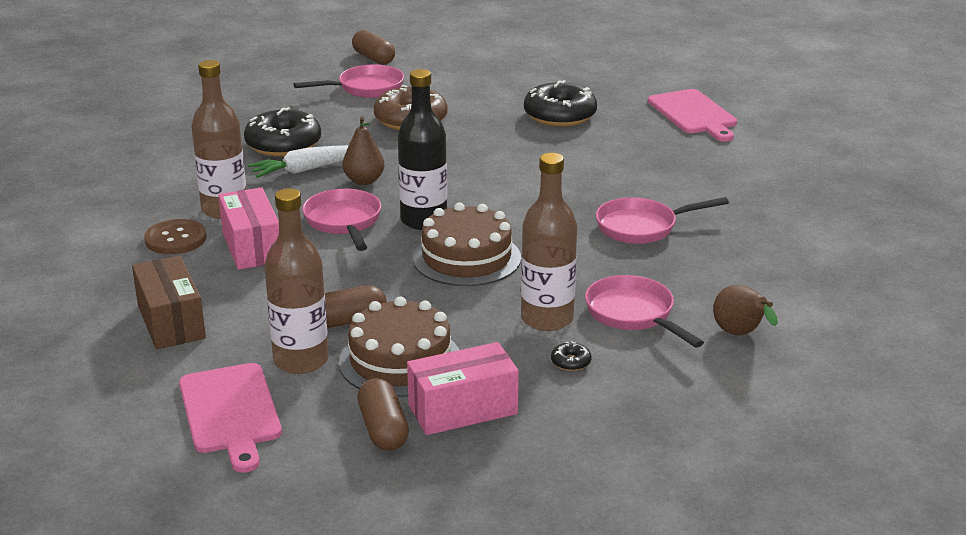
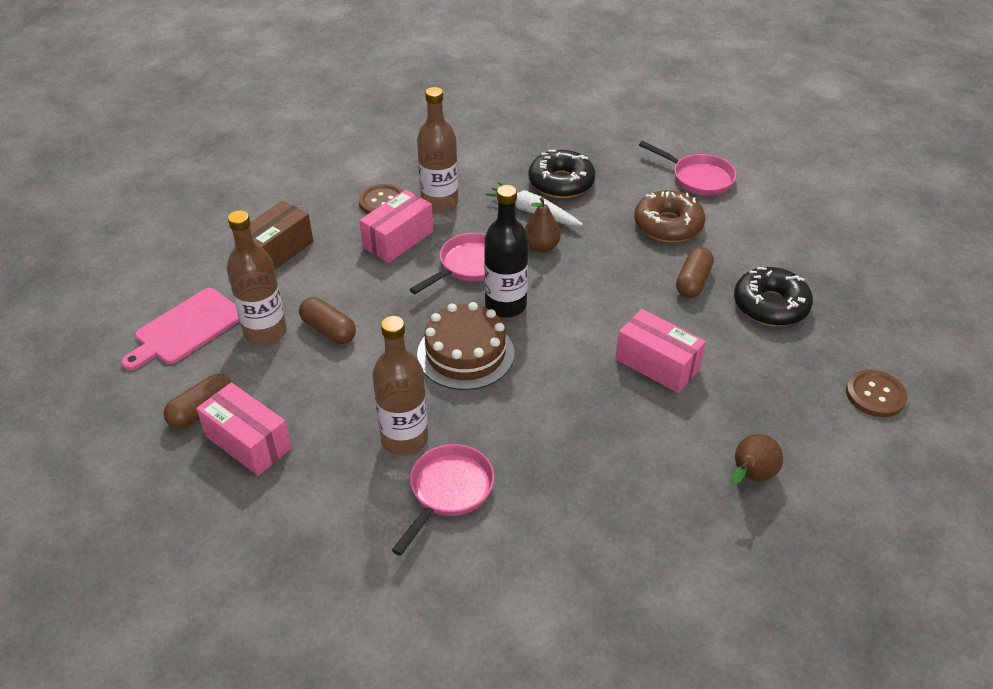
camera: 60 degrees right, 15 degrees up
brown cake [339,297,459,397] -> none
brown capsule [352,30,395,65] -> brown capsule moved to [676,247,714,298]
black donut [551,342,592,371] -> none
pink pan [596,197,729,244] -> none
pink cutting board [648,89,737,142] -> brown button [846,370,908,417]
brown pear [713,285,778,335] -> brown pear moved to [731,434,783,485]
none -> pink box [615,309,706,393]

